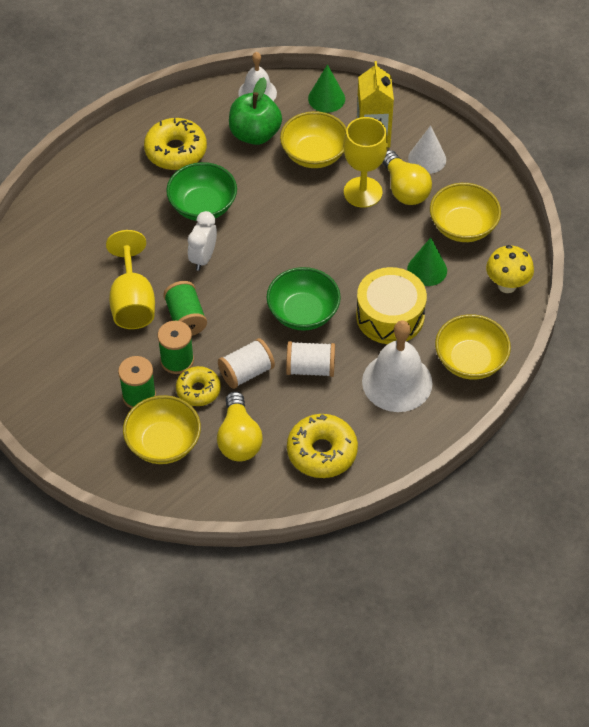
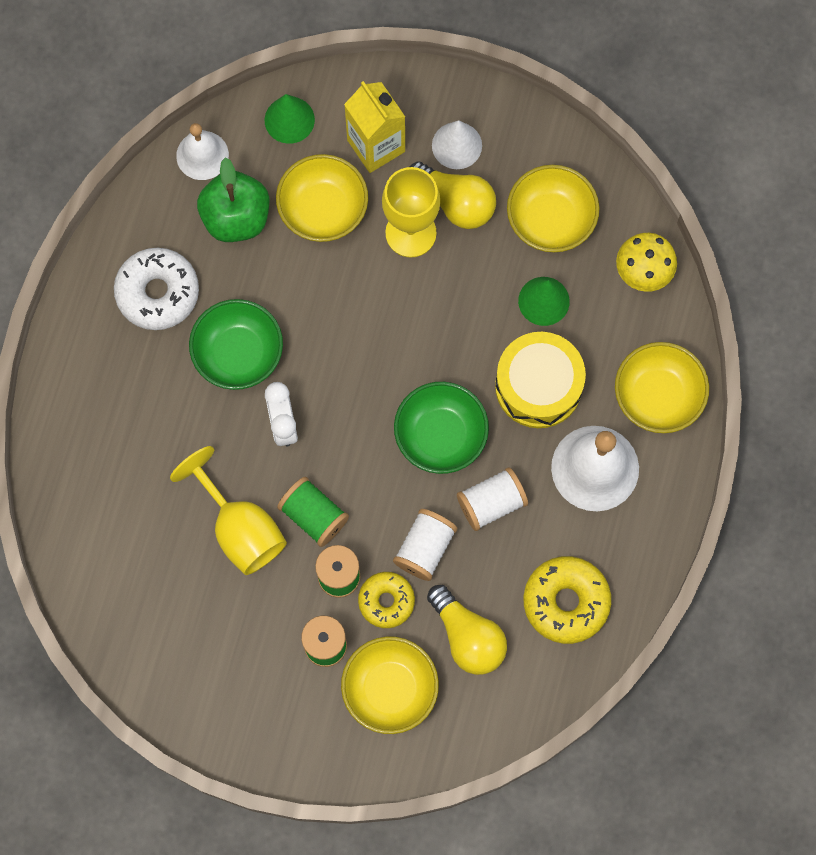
camera: 30 degrees left, 20 degrees up
yellow donut [144,118,207,170] -> white donut [114,248,199,330]

